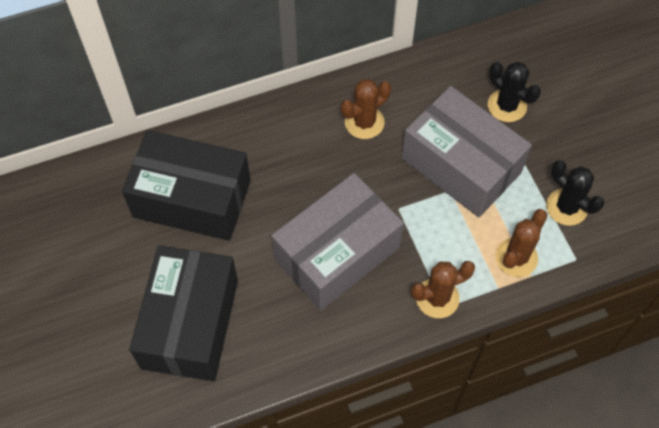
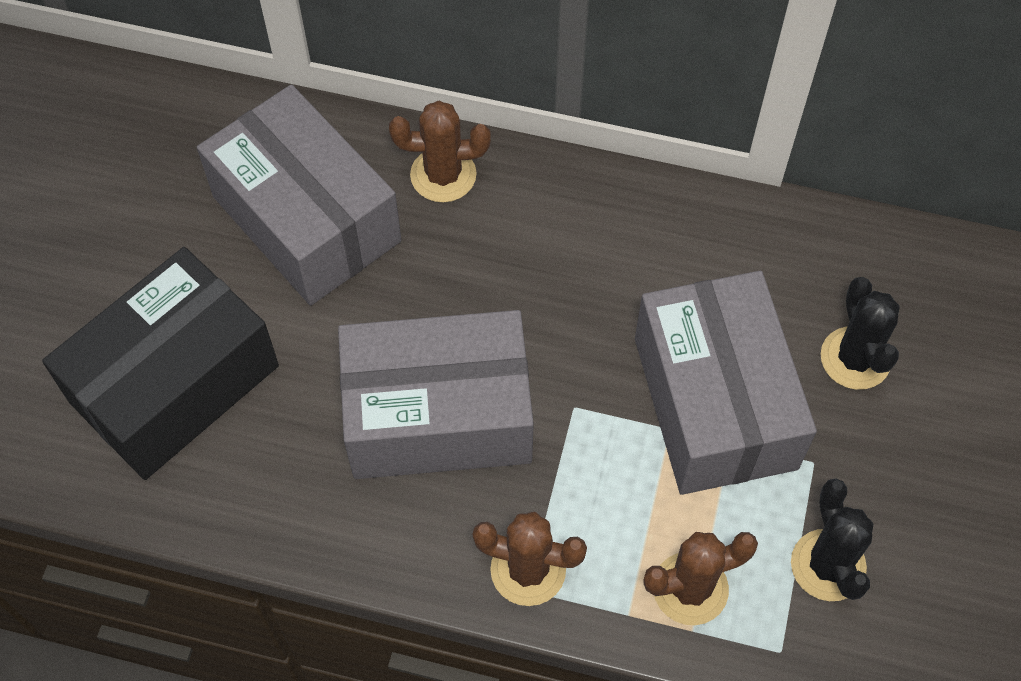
camera: 35 degrees right, 0 degrees up
black box [122,130,251,241] -> grey box [197,84,401,306]
brown cactus [341,79,391,139] -> brown cactus moved to [389,101,491,203]

